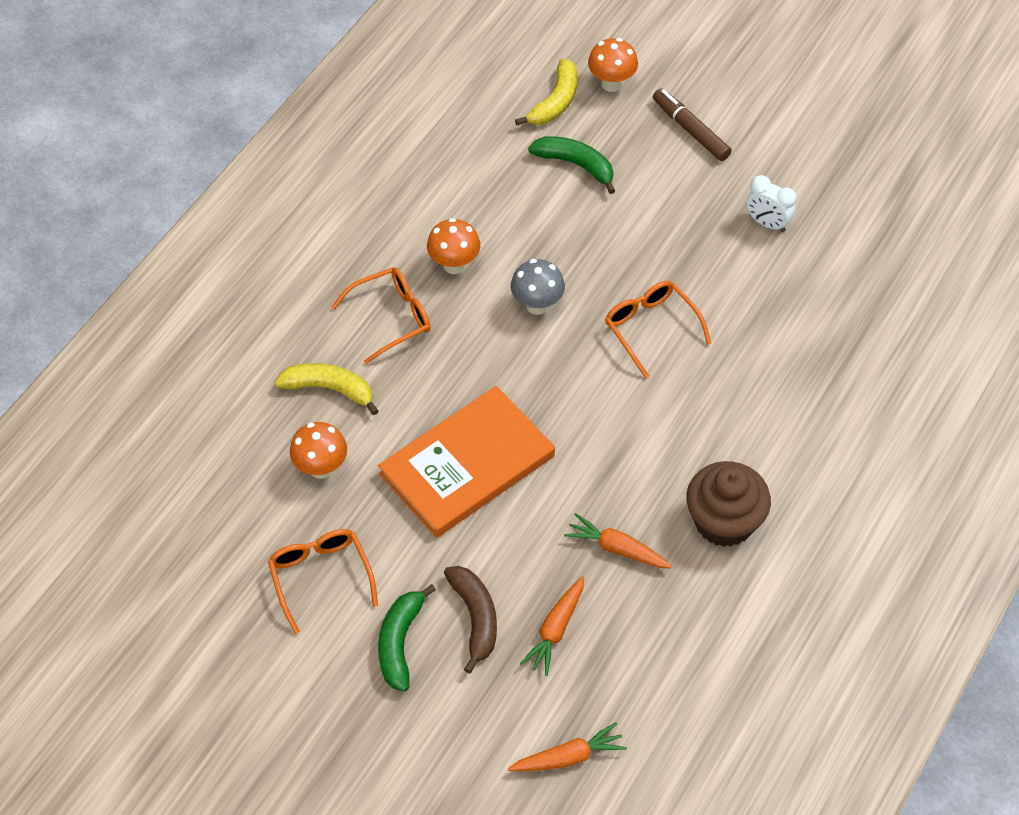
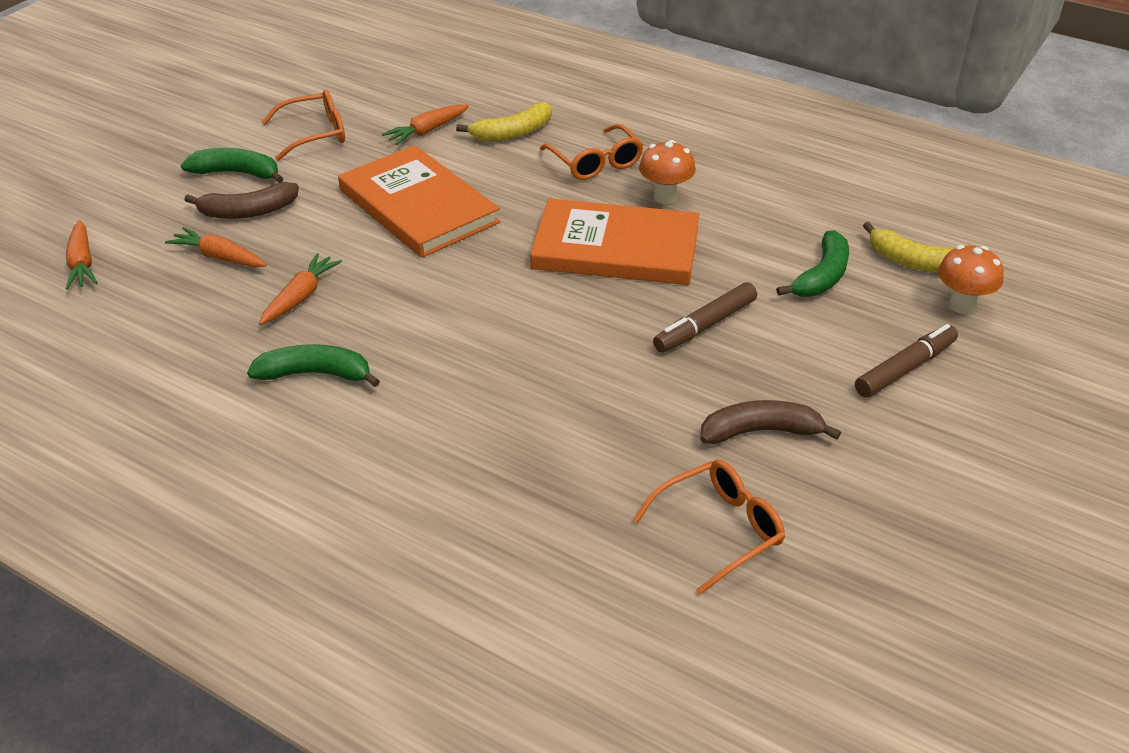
camera: 90 degrees right, 15 degrees down
yellow banana [275,363,378,415] -> yellow banana turned 45 degrees clockwise [456,102,552,142]
orange mushroom [290,422,347,479] -> orange carrot [382,104,469,145]
grey mushroom [511,259,565,315] -> orange book [530,198,699,285]
orange glasses [605,281,711,379] -> orange glasses moved to [633,460,785,595]
brown cupcake [686,461,771,547] -> green banana [247,344,380,387]
white clock [746,175,796,232] -> brown banana [700,400,841,444]
none -> brown marker [653,282,757,352]

